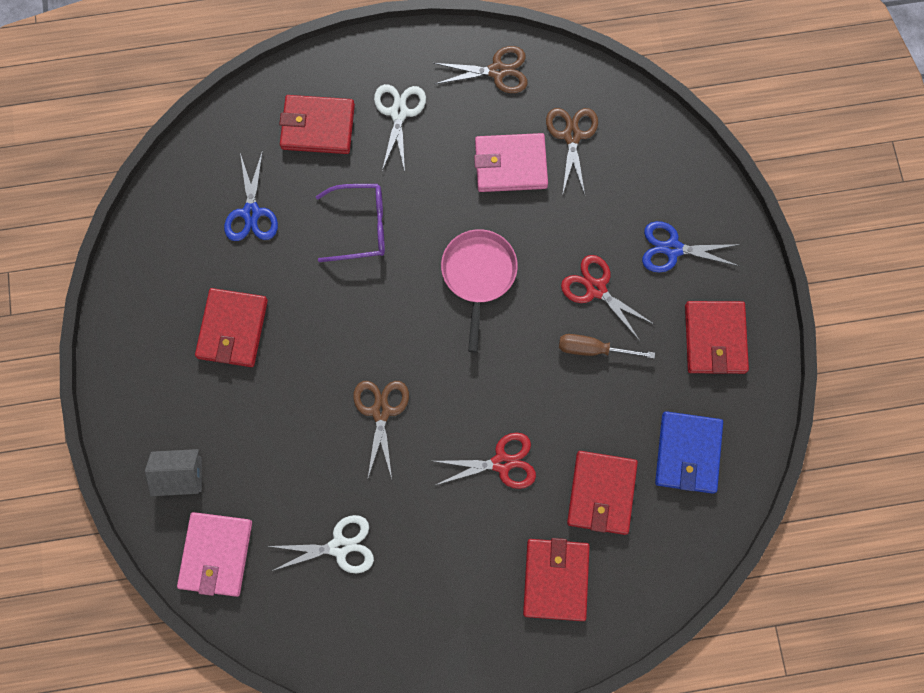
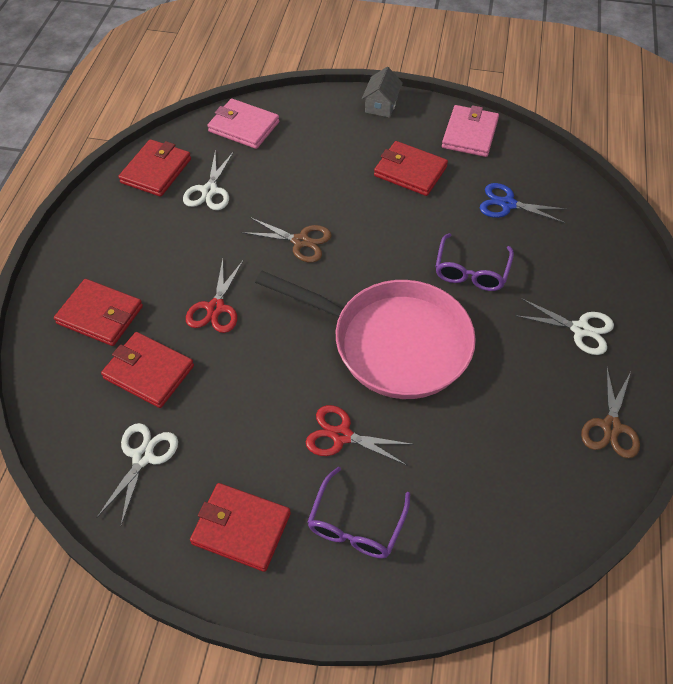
camera: 110 degrees right, 20 degrees down
grey house [145,449,202,496] -> grey house moved to [362,67,403,118]
red wallet [279,95,355,154] -> red wallet moved to [118,139,191,197]
pink pan [441,229,518,353] -> pink pan [255,271,476,399], size x1.83
pink wallet [474,133,548,192] -> pink wallet moved to [442,105,499,157]
brown scissors [546,108,598,195] -> none
brown screwdriver [559,334,655,358] -> none
red scissors [561,255,655,341] -> red scissors turned 135 degrees counterclockwise [306,405,414,466]
blue scissors [642,221,741,272] -> purple glasses [307,467,410,559]
blue wallet [655,411,723,494] -> white scissors [96,423,178,525]

